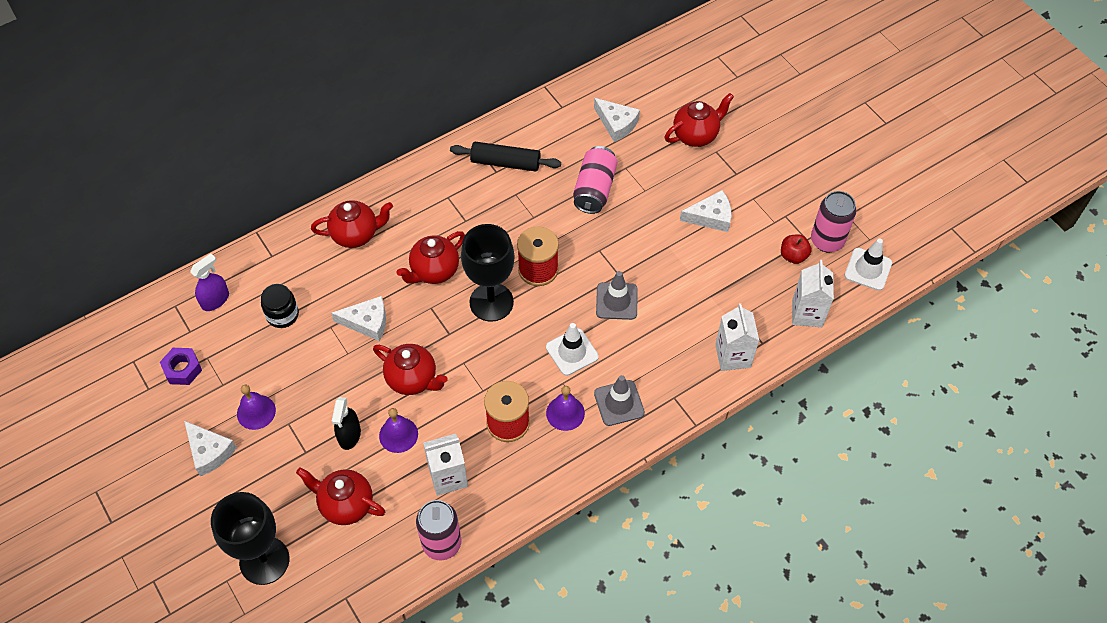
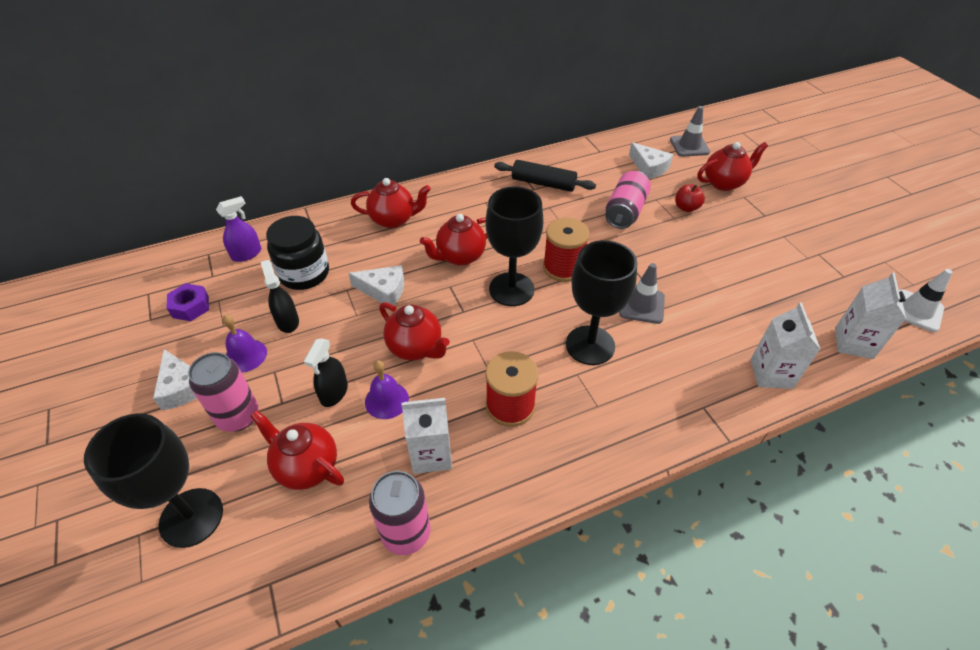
camera: 10 degrees right, 10 degrees down
black jar [261,284,299,328] -> black jar [266,216,329,290], size x1.54
white traffic cone [546,323,599,376] -> black goblet [566,240,637,365]
purple bell [546,386,585,431] -> none
grey traffic cone [594,375,645,426] -> grey traffic cone moved to [670,106,710,156]
white cheese [680,190,731,232] -> none
red apple [781,234,811,264] -> red apple moved to [675,184,705,212]
pink can [811,191,857,252] -> pink can moved to [188,352,258,432]
none -> black spray bottle [261,260,299,333]

